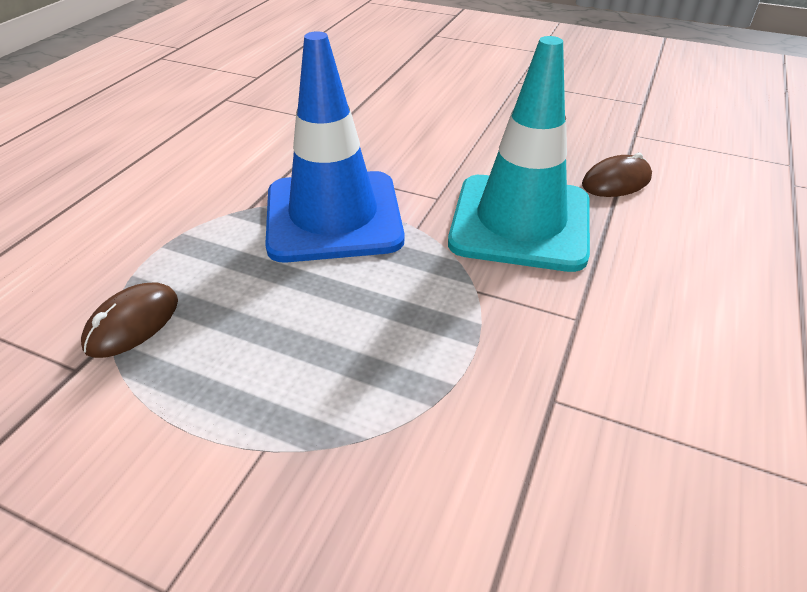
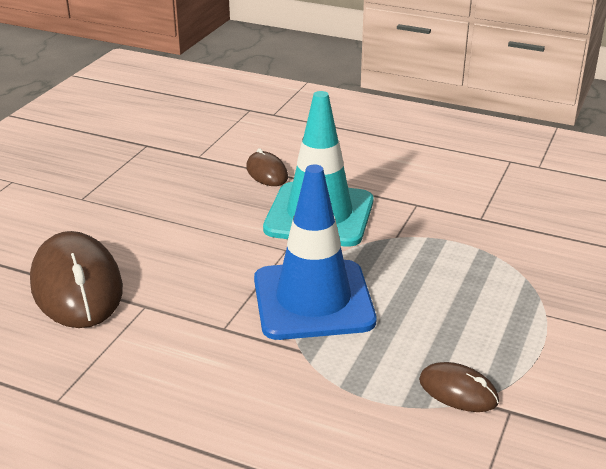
camera: 90 degrees left, 10 degrees down
none -> brown mouse [30,231,123,328]

